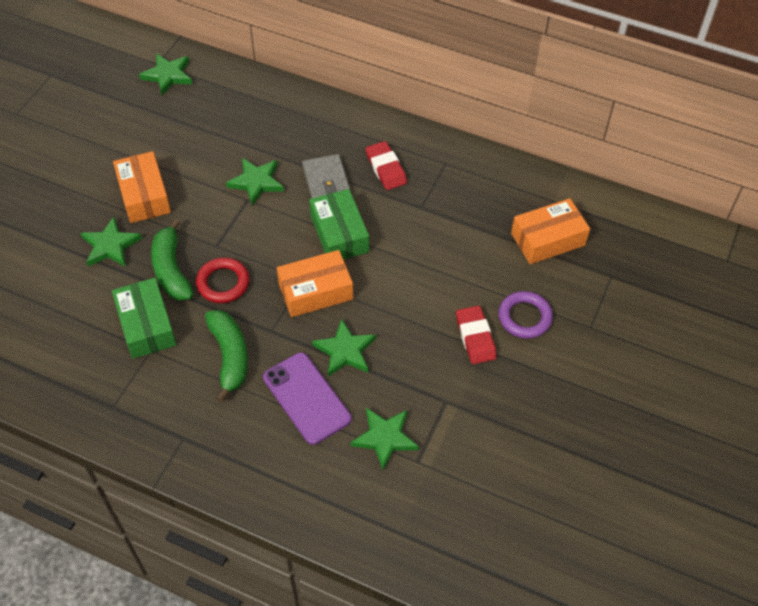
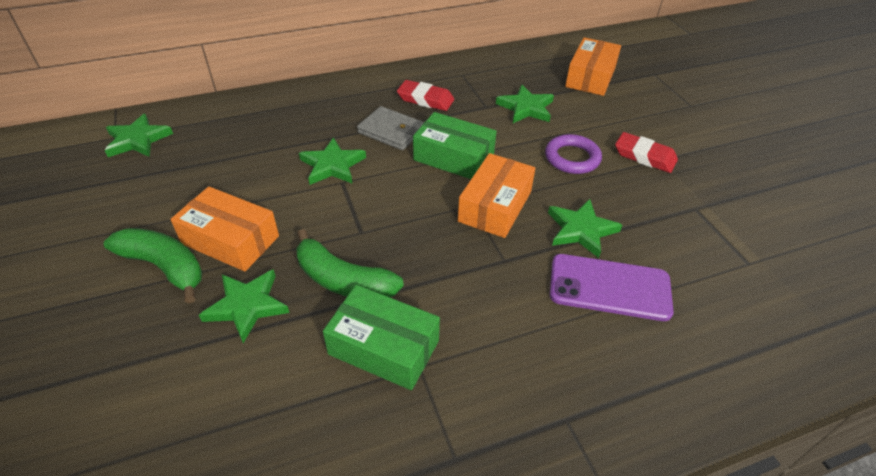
camera: 45 degrees left, 10 degrees down
red ring [196,257,249,303] -> none
green banana [205,310,248,402] -> green banana moved to [104,228,202,304]
green star [350,408,419,470] -> green star moved to [496,85,554,123]
purple ring [498,291,553,339] -> purple ring moved to [545,134,602,174]

